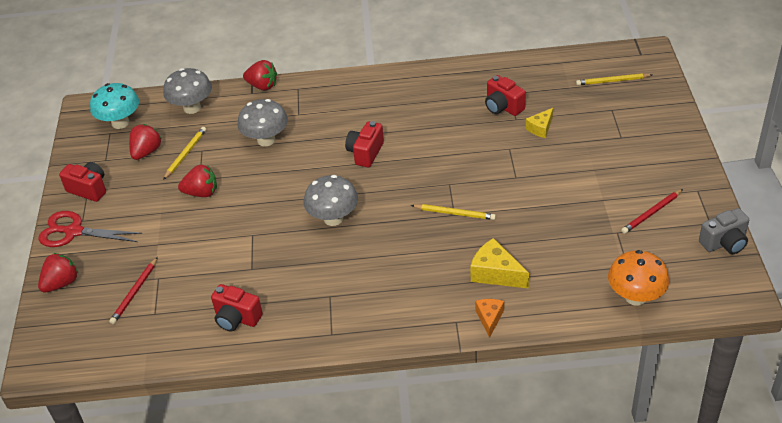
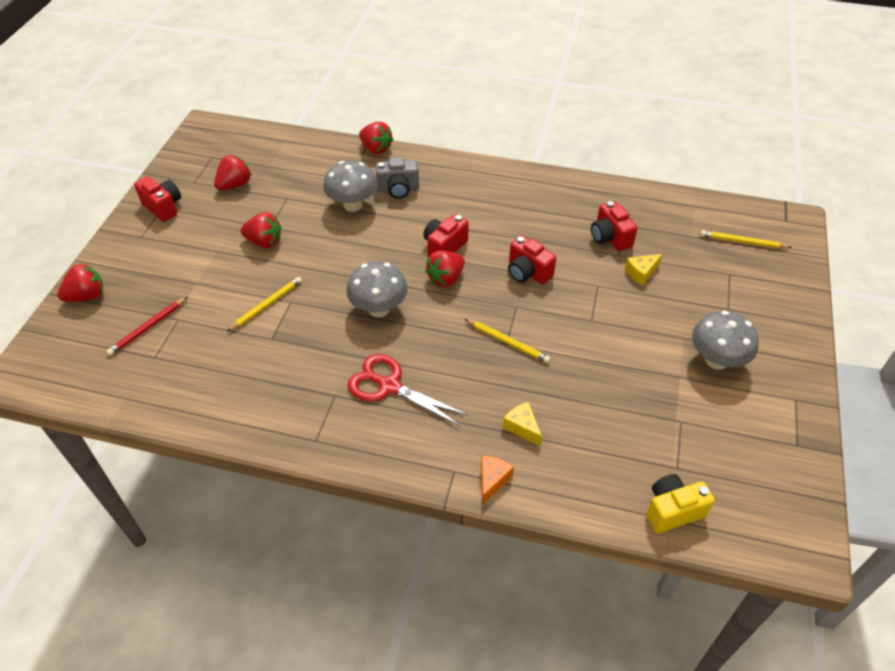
camera: 15 degrees right, 5 degrees up
red scissors [38,211,142,247] -> red scissors moved to [347,354,468,426]
turquoise mushroom [90,83,139,129] -> none
grey mushroom [163,68,212,114] -> grey mushroom moved to [692,310,759,370]
yellow pencil [163,127,206,180] -> yellow pencil moved to [227,277,302,332]
red camera [211,284,263,332] -> red camera moved to [508,235,556,284]
yellow cheese [470,238,529,289] -> yellow cheese [503,402,542,446], size x0.63
orange mushroom [608,250,669,306] -> yellow camera [646,474,715,533]
red pencil [621,189,683,234] -> none
grey camera [699,208,749,254] -> grey camera moved to [376,157,419,199]
none -> red strawberry [425,250,465,287]

